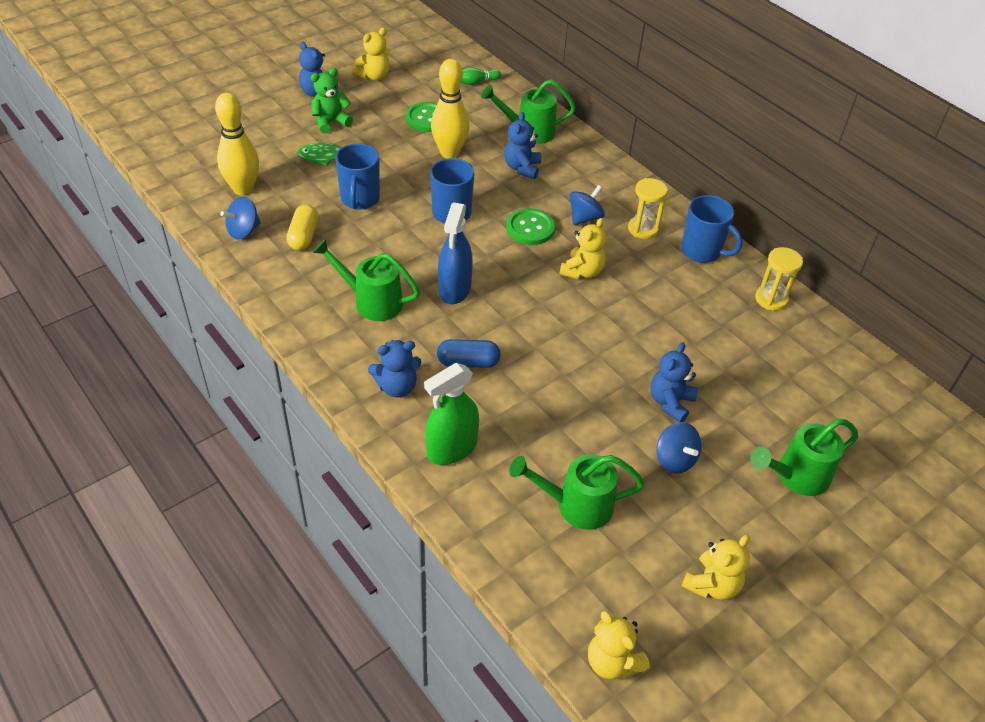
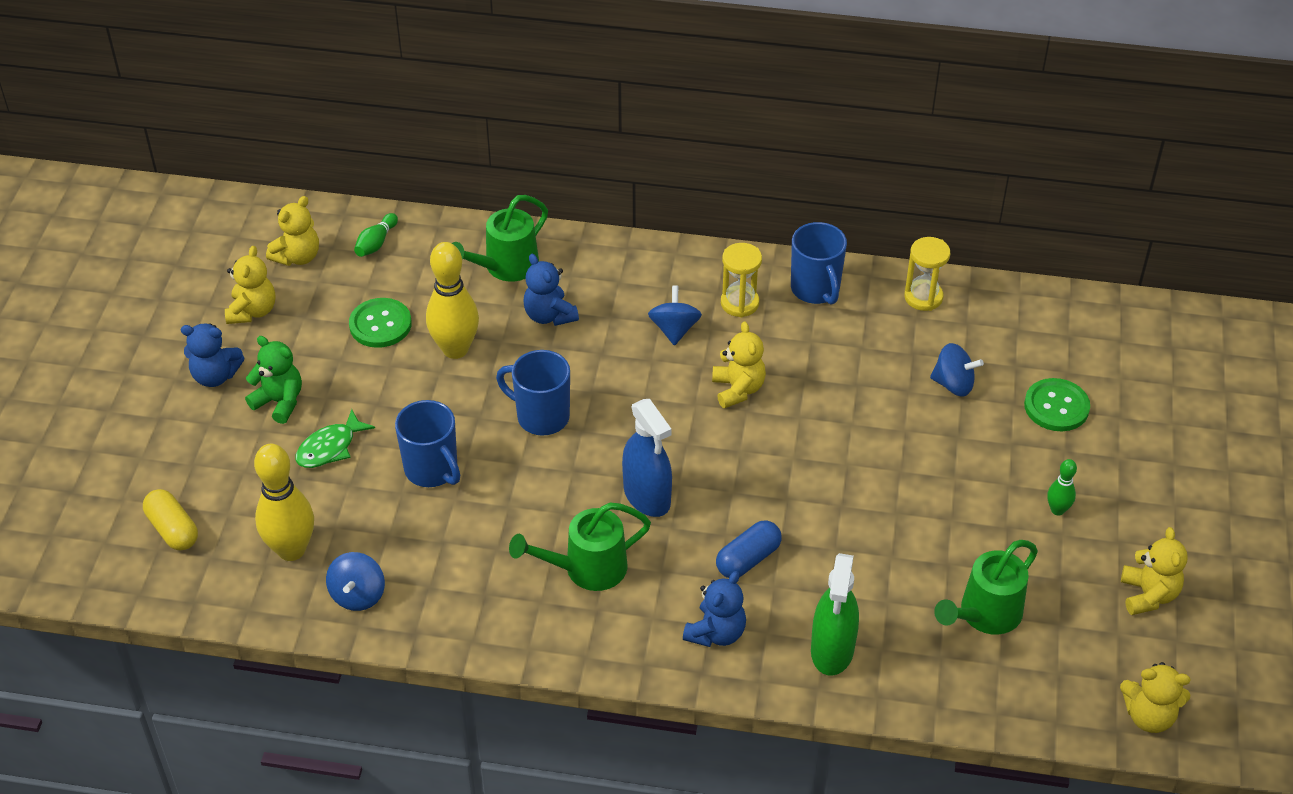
camera: 40 degrees left, 0 degrees up
yellow capsule [286,204,319,250] -> yellow capsule moved to [143,489,198,550]
green teddy bear [311,68,353,134] -> green teddy bear turned 105 degrees clockwise [245,336,302,424]
green button [506,208,555,245] -> green button moved to [1024,378,1090,431]
blue teddy bear [651,342,698,422] -> none
blue spinning top [657,422,702,474] -> blue spinning top moved to [930,343,984,397]
blue mug [681,195,742,263] -> blue mug turned 75 degrees clockwise [791,222,847,305]
green watering can [751,419,858,496] -> none
none -> yellow teddy bear [266,196,319,266]
none -> green bowling pin [1047,459,1077,516]

